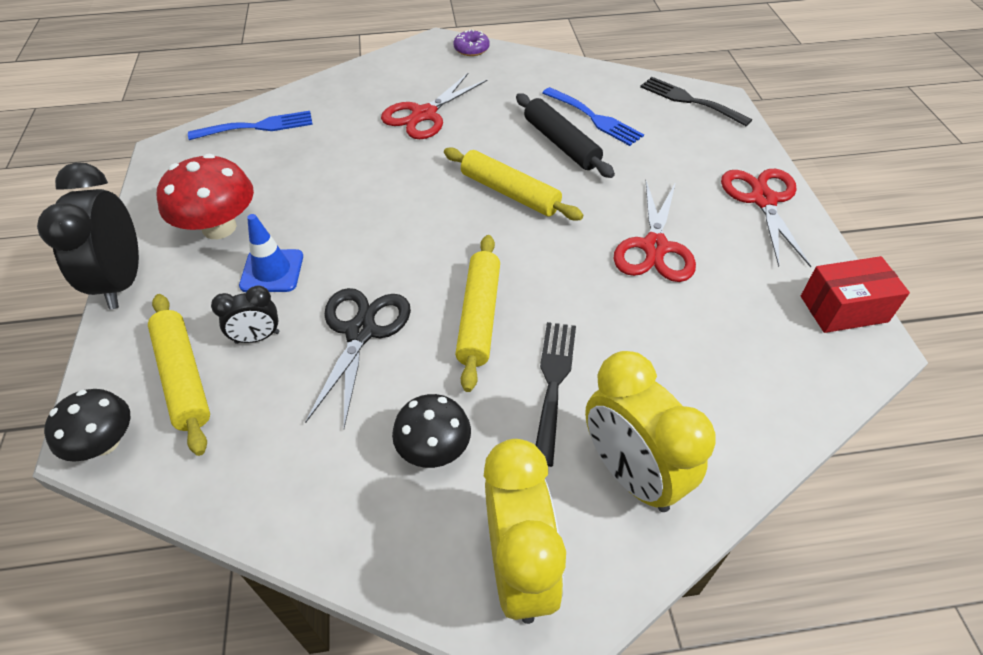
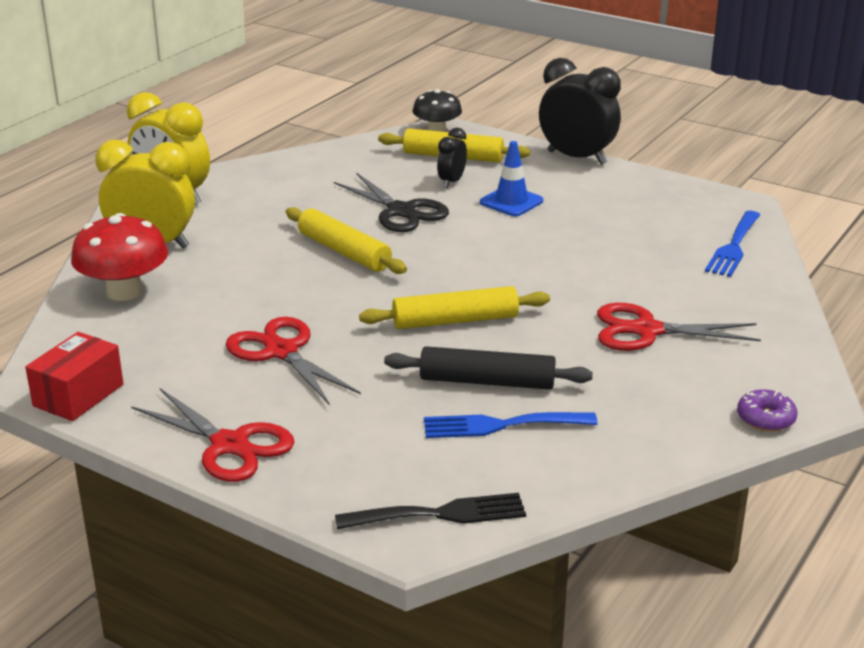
camera: 130 degrees right, 20 degrees down
red mushroom [157,154,254,239] -> red mushroom moved to [71,213,168,301]
red scissors [381,73,488,139] -> red scissors turned 75 degrees counterclockwise [597,303,761,351]
black mushroom [392,394,471,468] -> none
black fork [536,322,576,467] -> none

